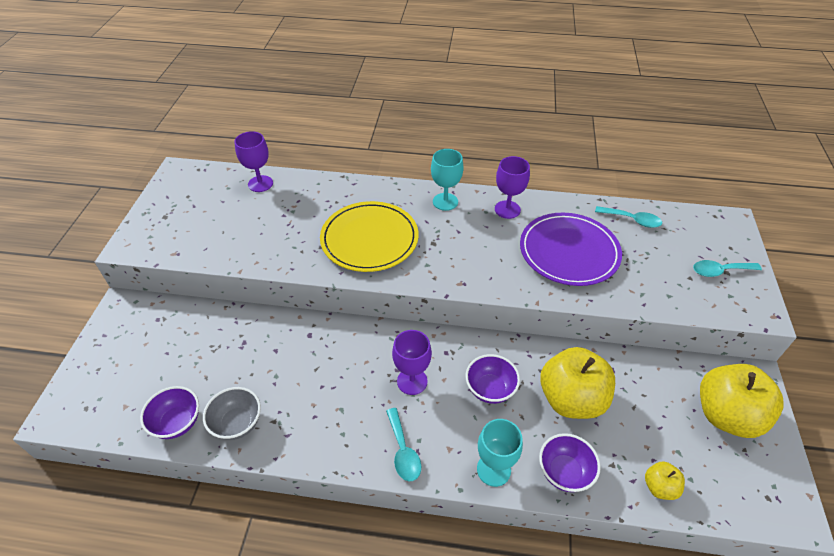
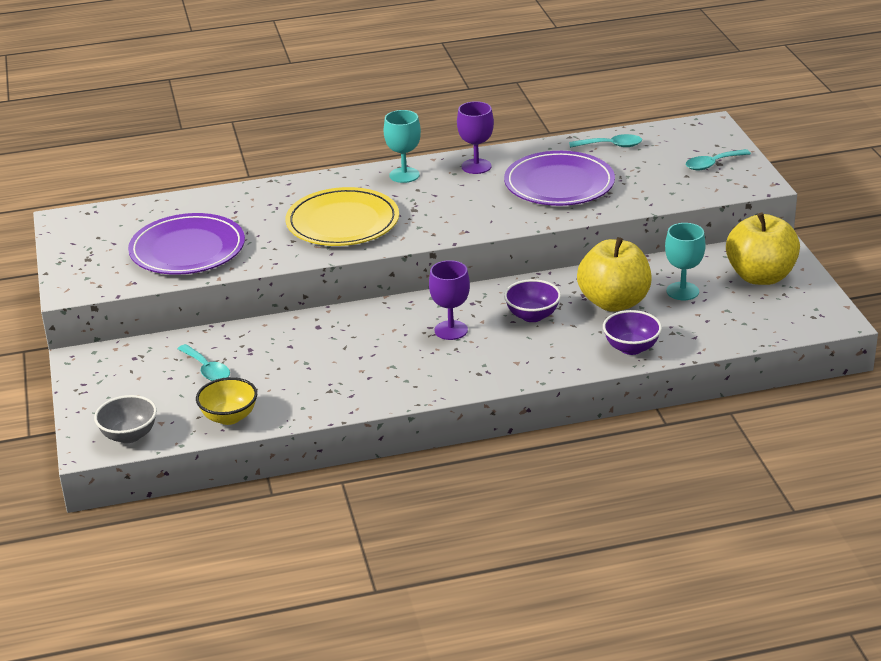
camera: 20 degrees left, 15 degrees down
purple bowl [140,386,199,439] -> yellow bowl [196,377,257,425]
grey bowl [203,387,261,440] -> grey bowl moved to [94,395,157,443]
purple goblet [234,131,273,192] -> none
turquoise spoon [386,408,421,481] -> turquoise spoon moved to [178,344,230,381]
turquoise goblet [477,419,523,487] -> turquoise goblet moved to [665,223,706,300]
yellow apple [645,462,685,500] -> none
none -> purple plate [128,213,245,275]

